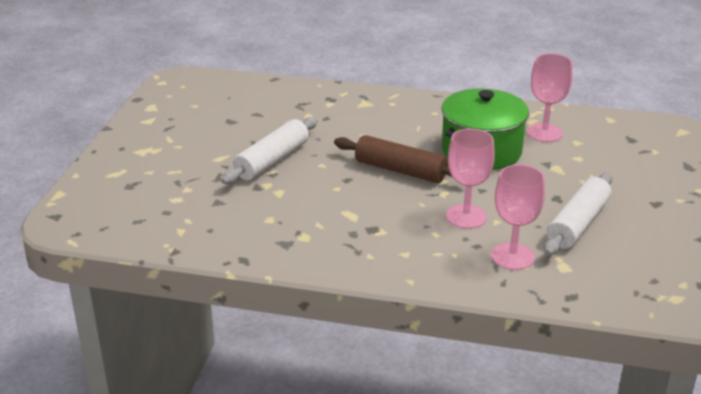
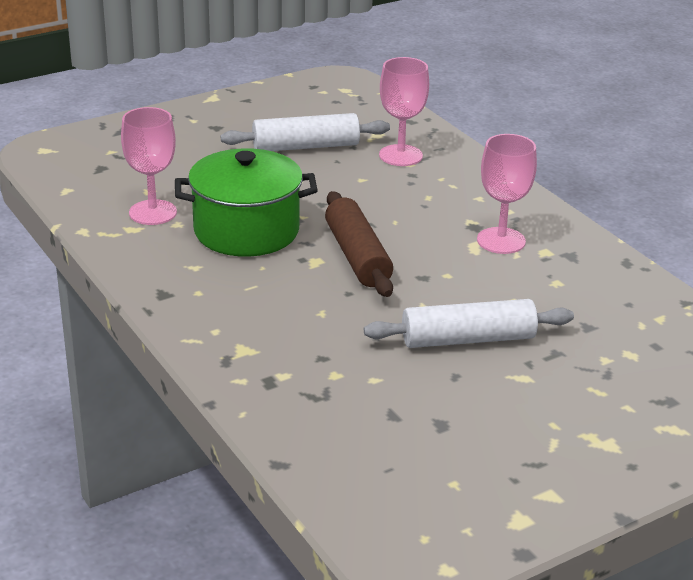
camera: 135 degrees left, 0 degrees up
pink goblet [446,128,495,229] -> pink goblet moved to [477,134,537,254]

